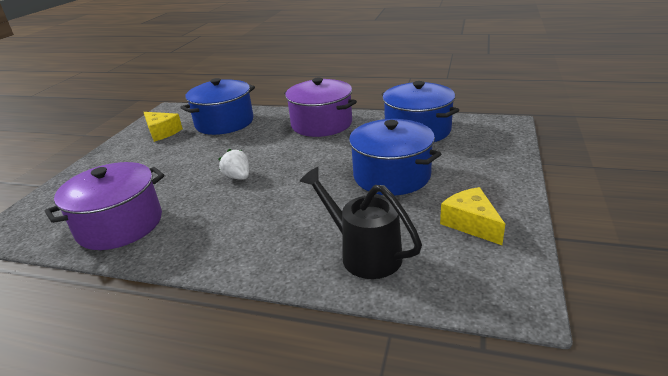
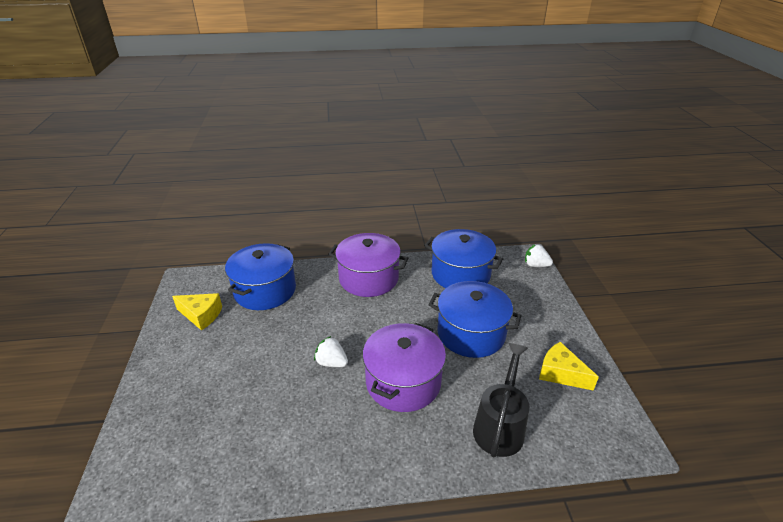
camera: 25 degrees left, 5 degrees up
purple pot [44,162,164,250] -> purple pot moved to [362,323,446,412]
black watering can [300,167,422,279] -> black watering can turned 90 degrees clockwise [473,343,529,457]
none -> white strawberry [525,244,553,267]

